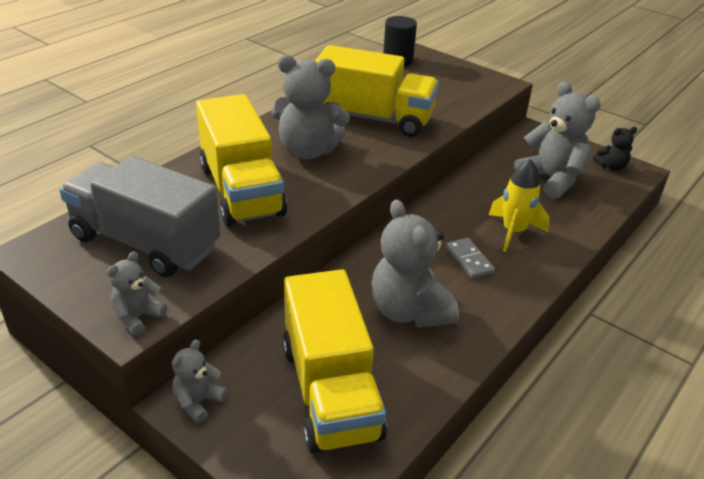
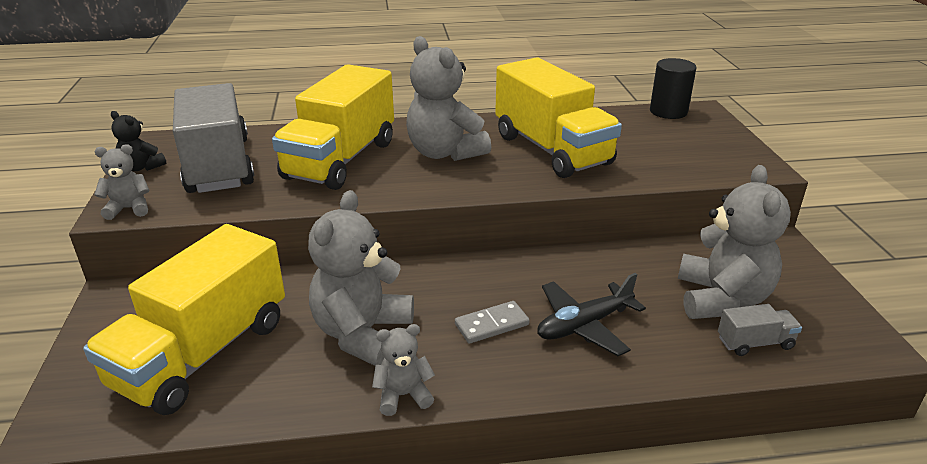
camera: 45 degrees right, 5 degrees down
grey teddy bear [172,339,227,424] -> grey teddy bear moved to [372,324,435,416]
grey domino [446,238,495,279] -> grey domino turned 45 degrees clockwise [455,301,530,344]
yellow rocket [489,159,550,252] -> black plane [537,273,646,356]
black teddy bear [593,127,637,171] -> black teddy bear moved to [111,111,166,171]
none -> grey truck [718,304,802,356]

